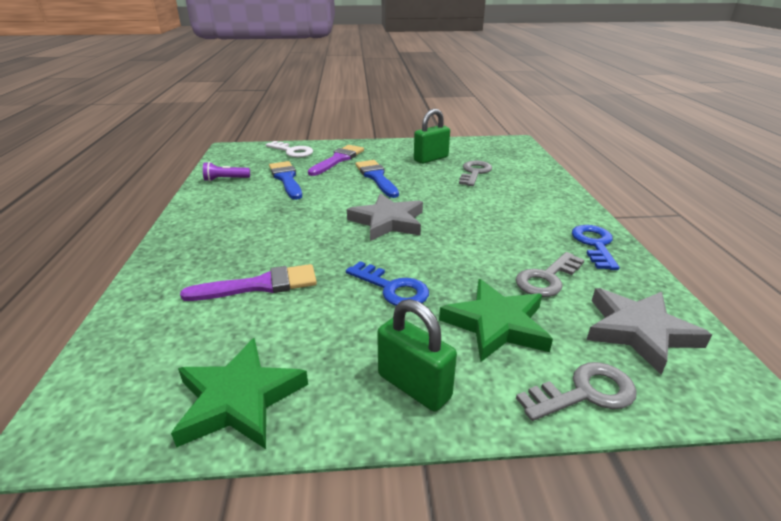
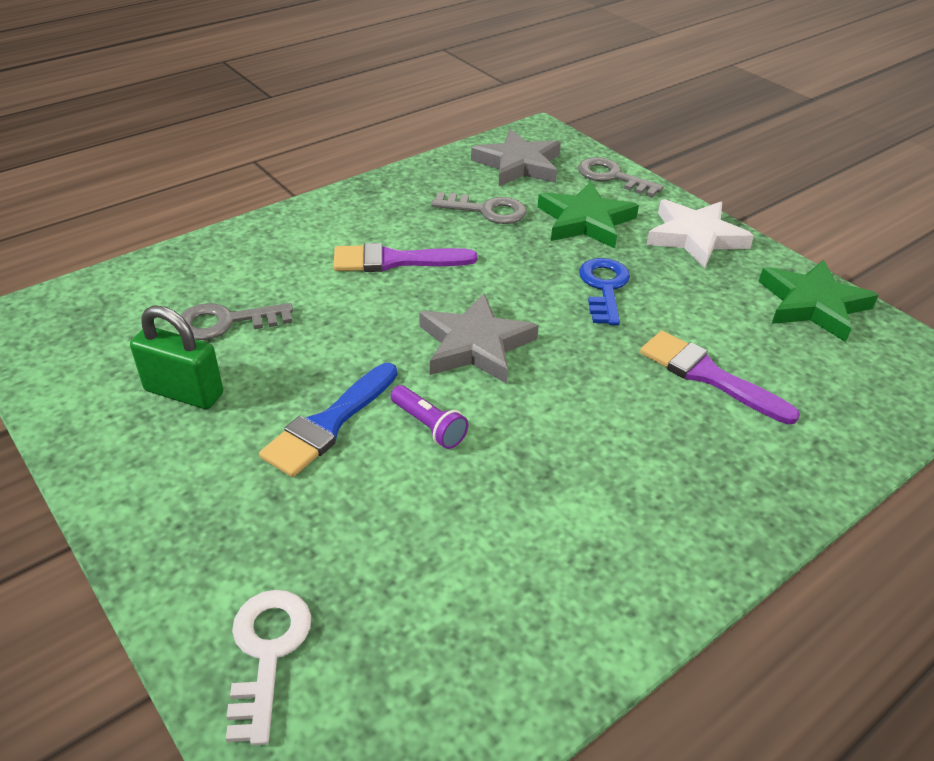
camera: 125 degrees left, 10 degrees up
purple flashlight [203,162,250,181] -> purple flashlight moved to [390,385,468,449]
blue brush [269,161,302,200] -> none
purple brush [308,145,364,176] -> purple brush moved to [333,243,478,272]
green padlock [377,299,457,412] -> white star [646,199,754,269]
blue key [572,225,619,270] -> none

